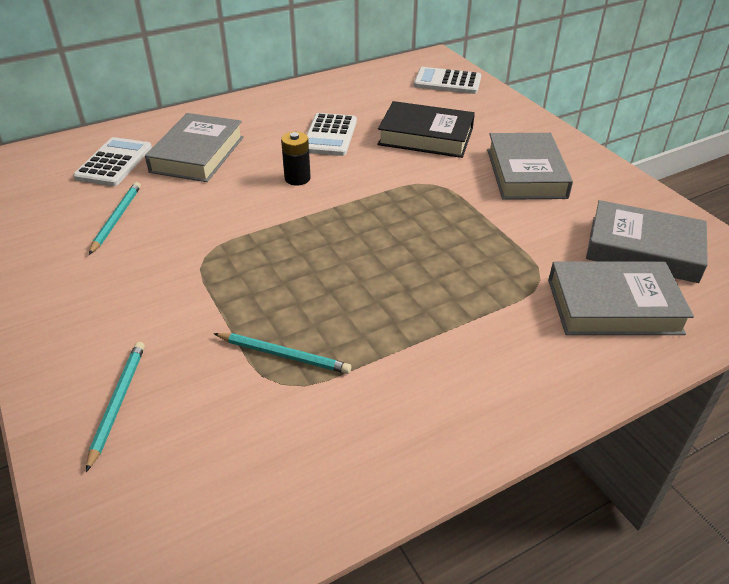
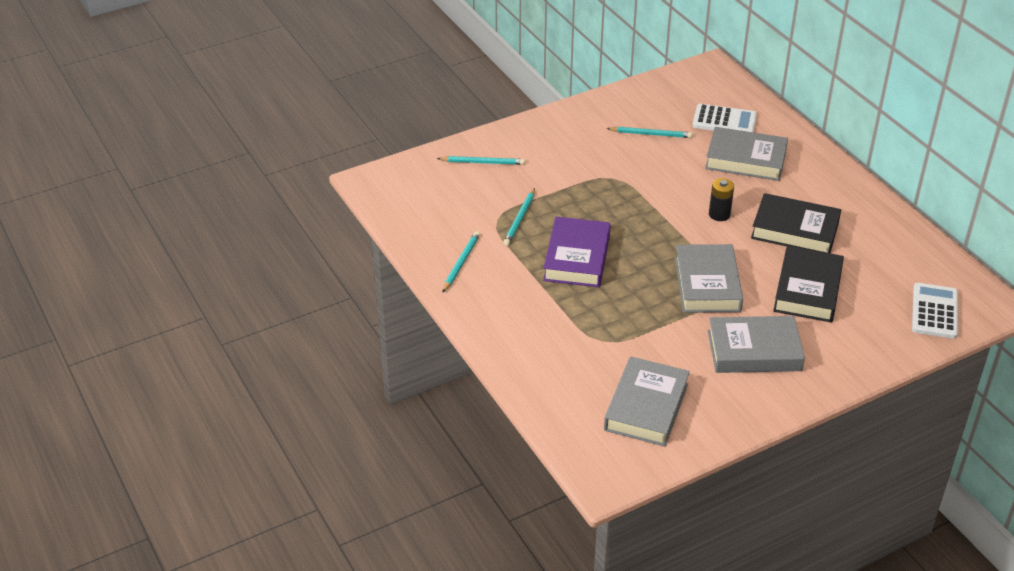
camera: 90 degrees right, 0 degrees up
white calculator [307,113,357,156] -> black book [751,193,841,253]
grey book [548,262,694,335] -> grey book moved to [675,244,743,313]
none -> turquoise pencil [442,231,480,293]
none -> purple book [543,217,611,287]

